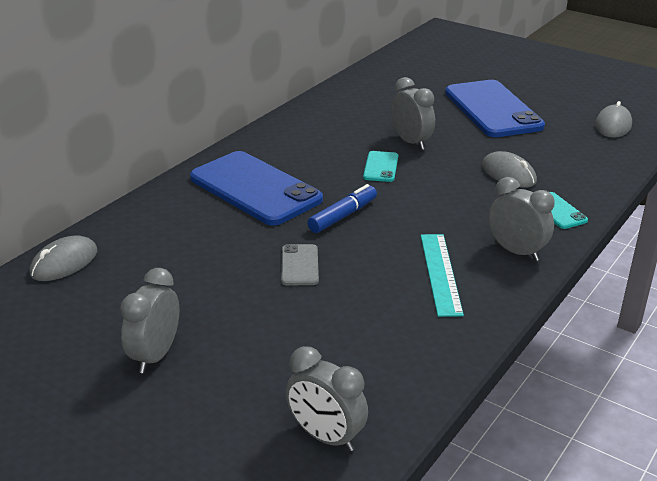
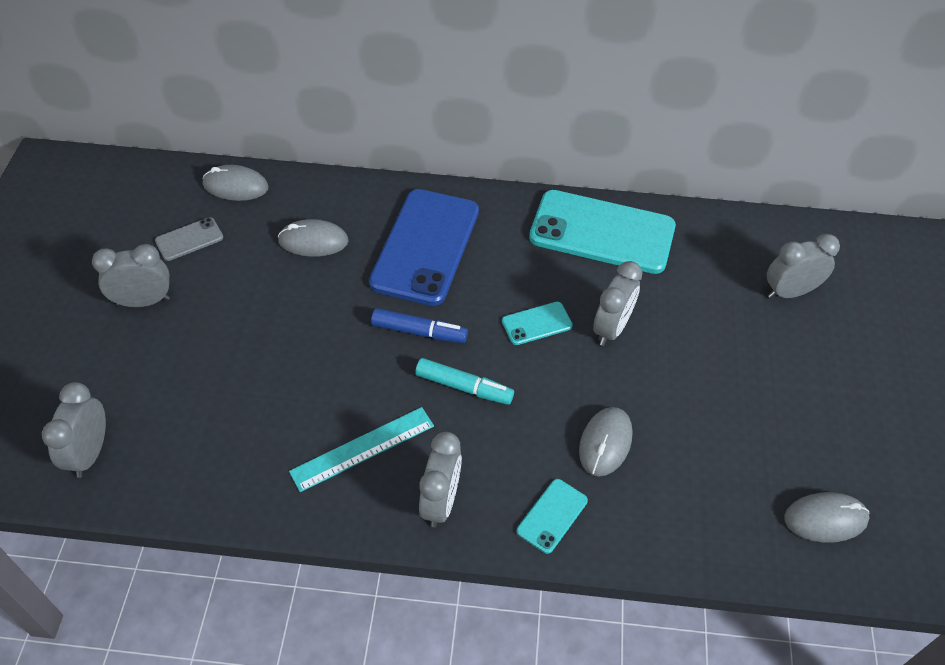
camera: 60 degrees right, 20 degrees up
grey phone [281,244,319,286] -> grey phone moved to [155,217,223,261]
blue phone [445,80,545,137] -> none
none -> grey mouse [278,219,349,257]
none -> turquoise marker [415,358,514,405]
none -> turquoise phone [529,190,676,274]
none -> grey clock [767,234,840,299]

